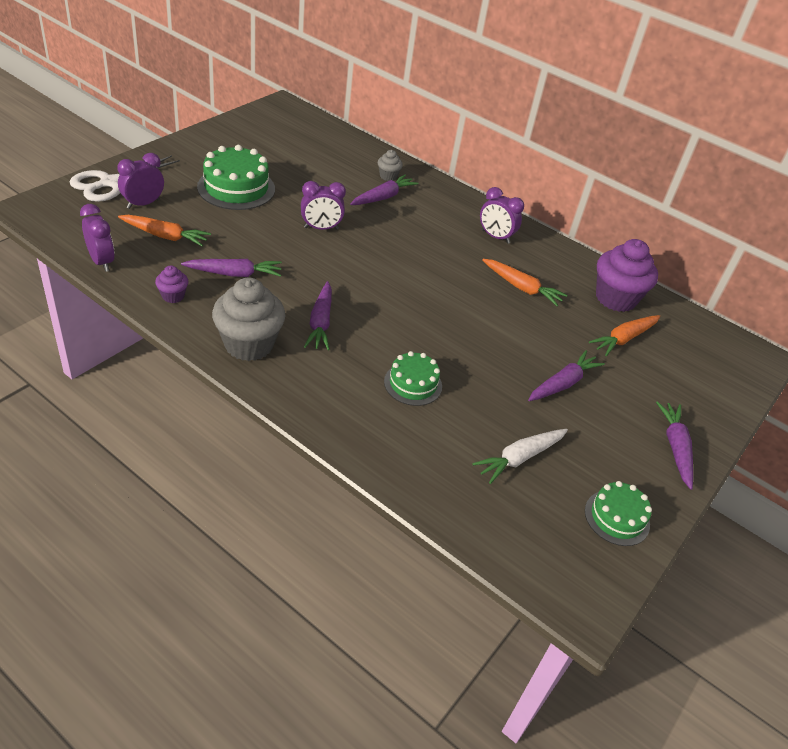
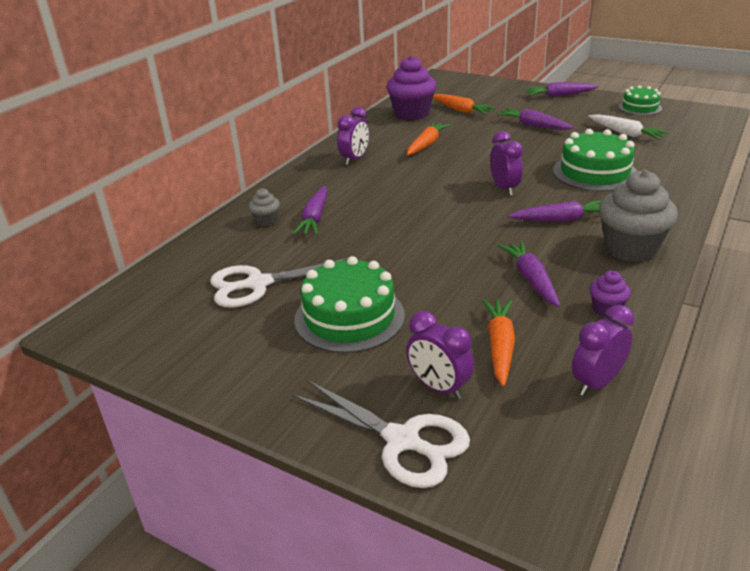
camera: 90 degrees left, 10 degrees down
purple clock [301,181,346,230] -> purple clock moved to [490,131,523,196]
purple carrot [350,174,419,205] -> purple carrot turned 120 degrees counterclockwise [293,186,328,235]
green cake [384,351,442,406] -> green cake [553,129,637,192], size x1.64
none -> white scissors [210,258,348,308]

